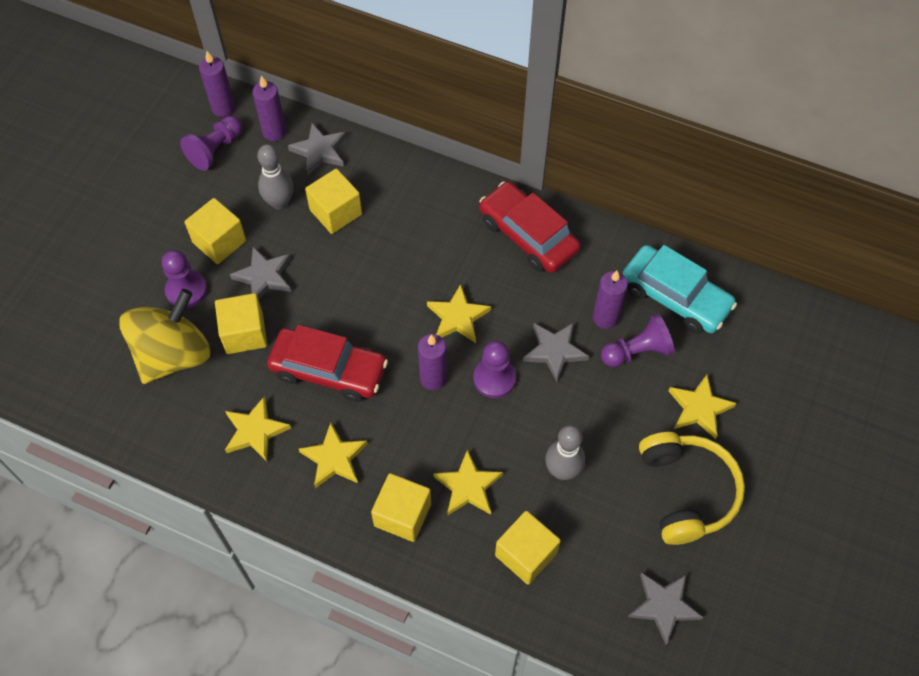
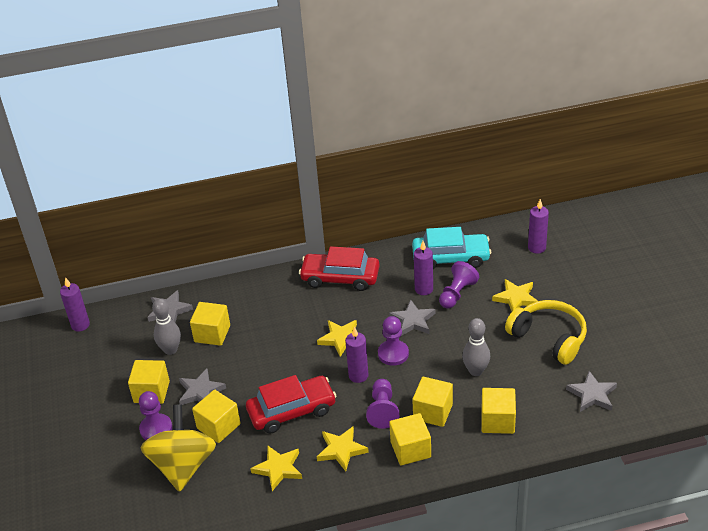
camera: 35 degrees left, 20 degrees down
purple pawn [180,116,242,171] -> purple pawn moved to [366,379,399,429]
purple candle [252,76,286,141] -> purple candle moved to [528,199,549,254]
yellow star [433,449,503,516] -> yellow cube [412,377,453,427]

